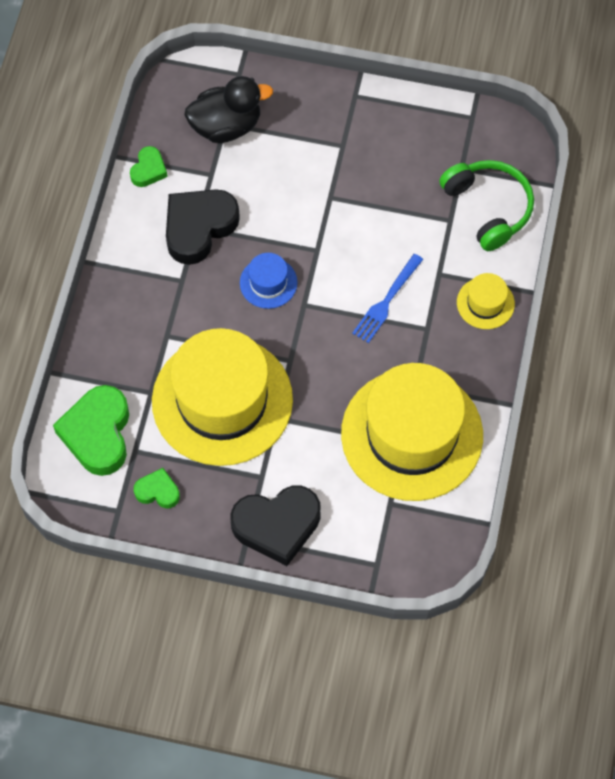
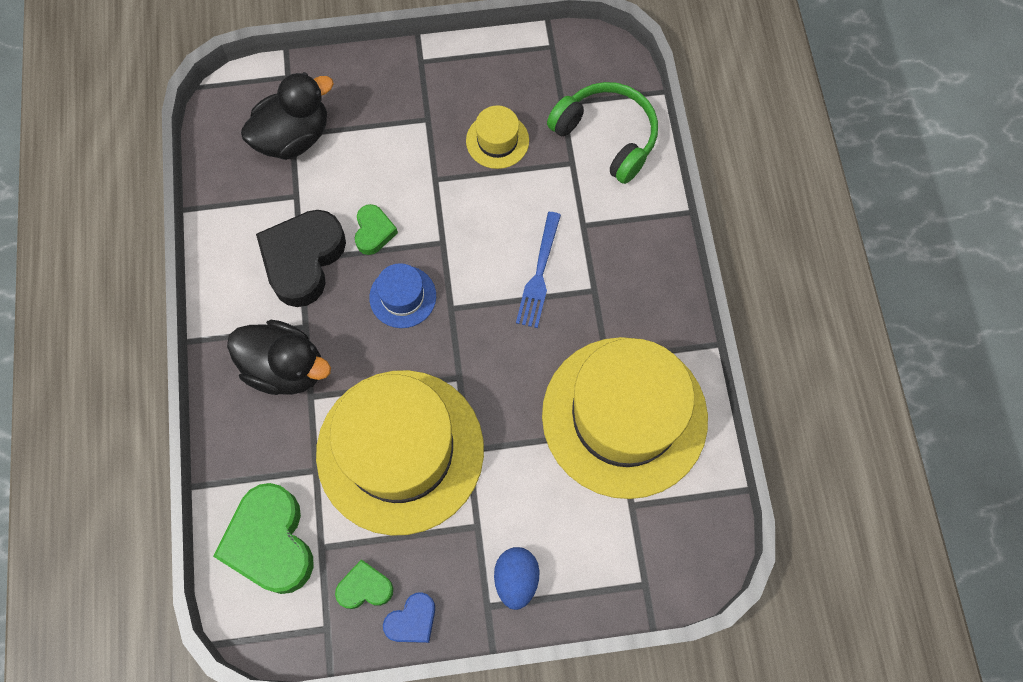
camera: 20 degrees left, 5 degrees up
green heart [130,146,168,187] -> green heart moved to [355,204,398,255]
black heart [230,486,321,566] -> blue egg [494,547,539,610]
yellow hat [457,273,515,329] -> yellow hat moved to [466,105,529,169]
none -> black duck [227,320,331,395]
none -> blue heart [383,592,435,643]

